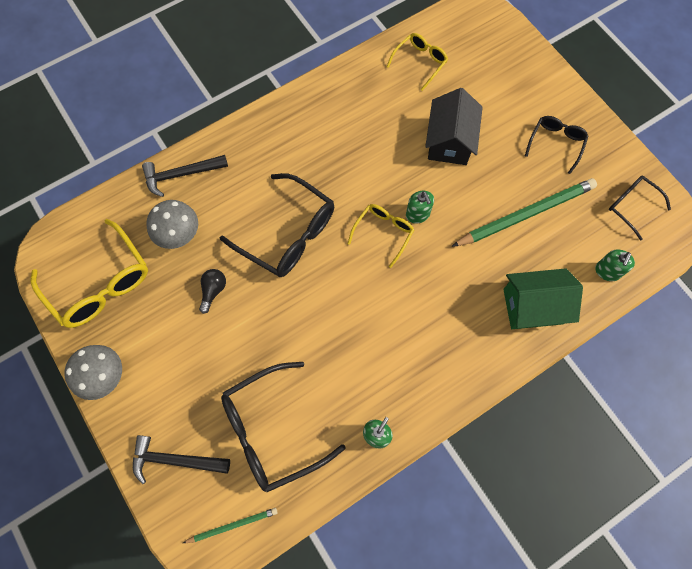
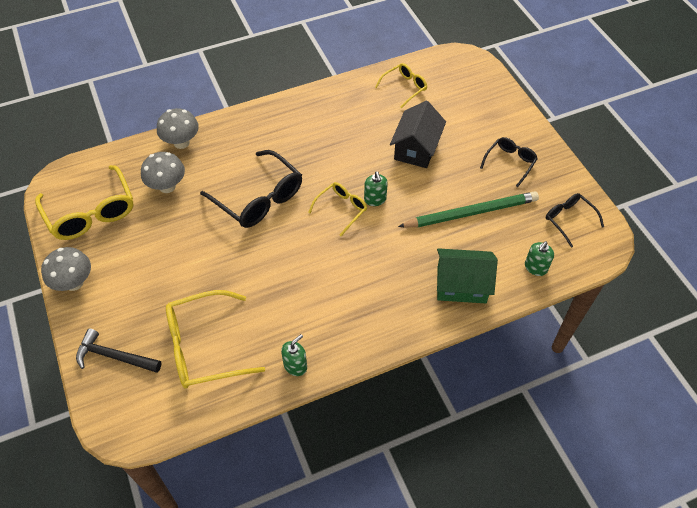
camera: 10 degrees right, 15 degrees down
black hammer [142,155,228,197] -> grey mushroom [157,108,199,149]
green pencil [183,508,277,543] -> none
black light bulb [199,269,226,314] -> none
black glasses [221,362,346,492] -> yellow glasses [166,290,265,389]

